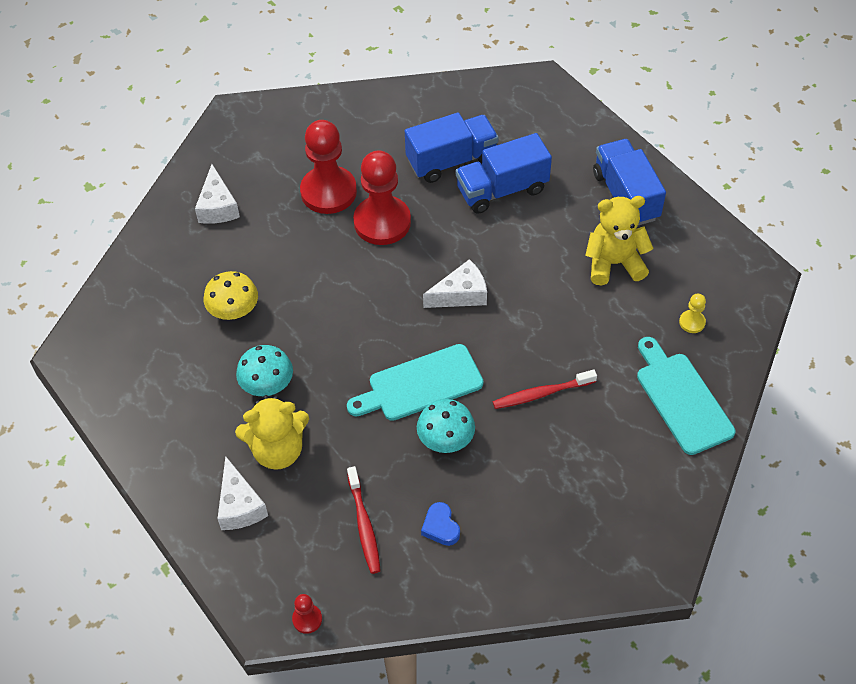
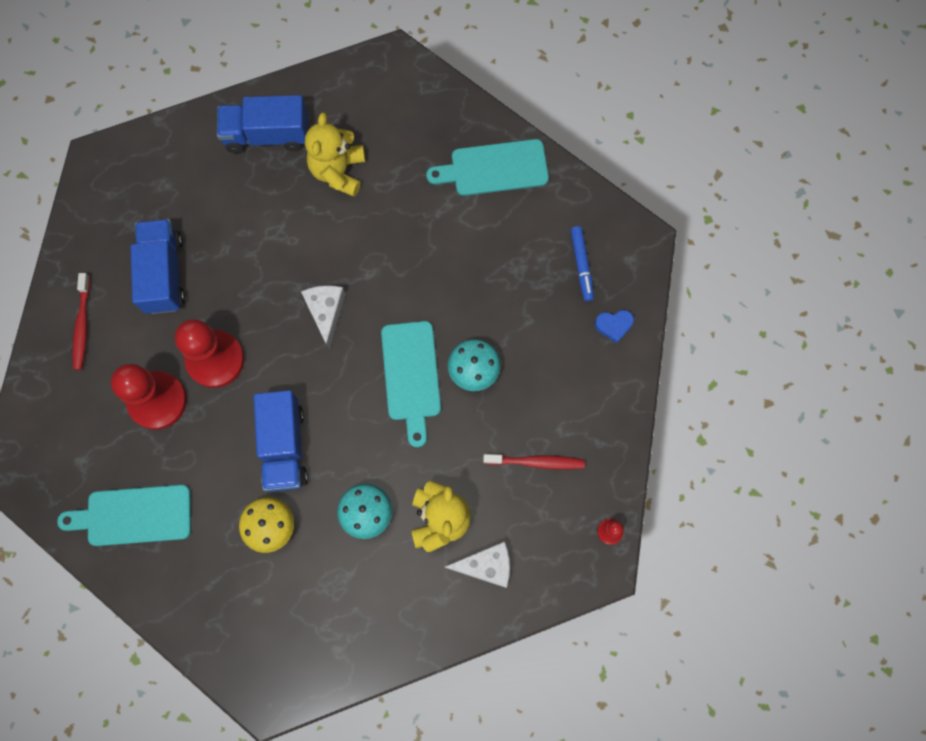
camera: 75 degrees left, 20 degrees up
white cheese [195,164,240,224] -> turquoise cutting board [57,485,191,546]
blue heart [421,502,460,546] -> blue heart moved to [595,310,634,343]
blue truck [456,133,552,214] -> blue truck moved to [254,390,308,492]
red toothbrush [492,370,597,409] -> red toothbrush moved to [72,273,90,370]
yellow pawn [679,294,706,333] -> none
none -> blue marker [570,226,594,301]

